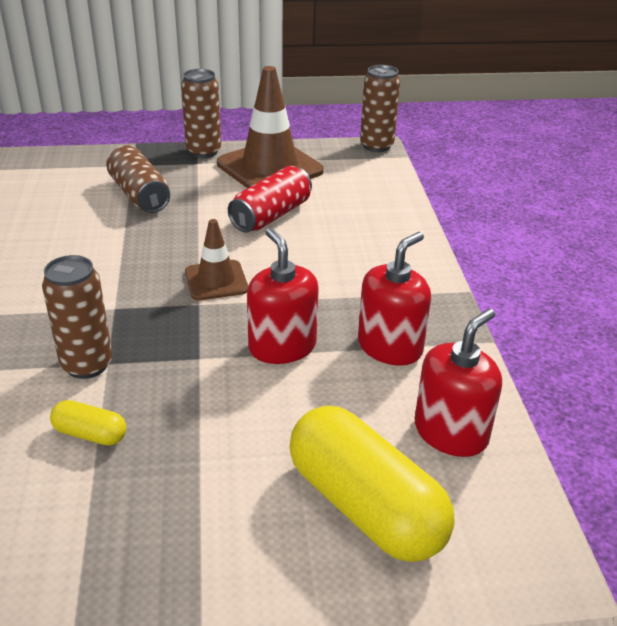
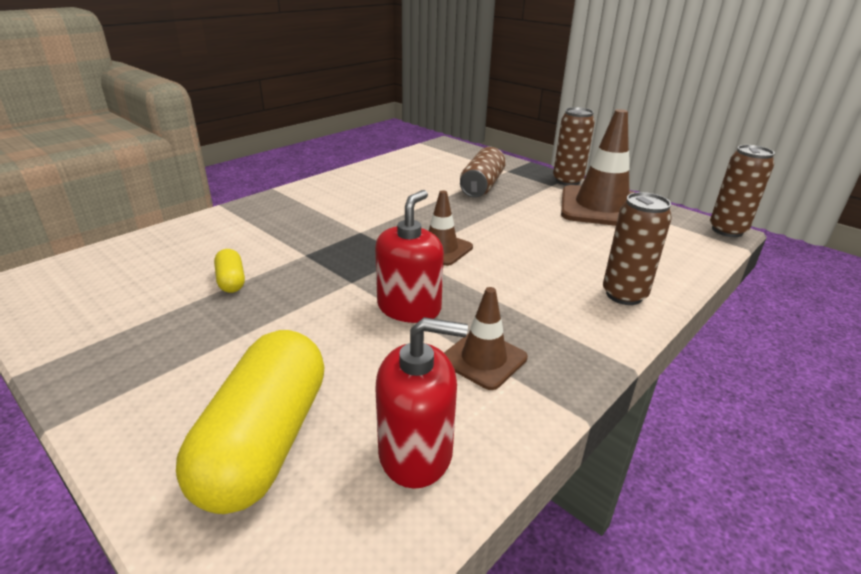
camera: 50 degrees right, 5 degrees down
brown can [42,255,113,379] -> brown can moved to [603,192,672,305]
red can [228,166,312,233] -> none
red soap dispenser [358,232,431,366] -> brown traffic cone [444,287,528,390]

